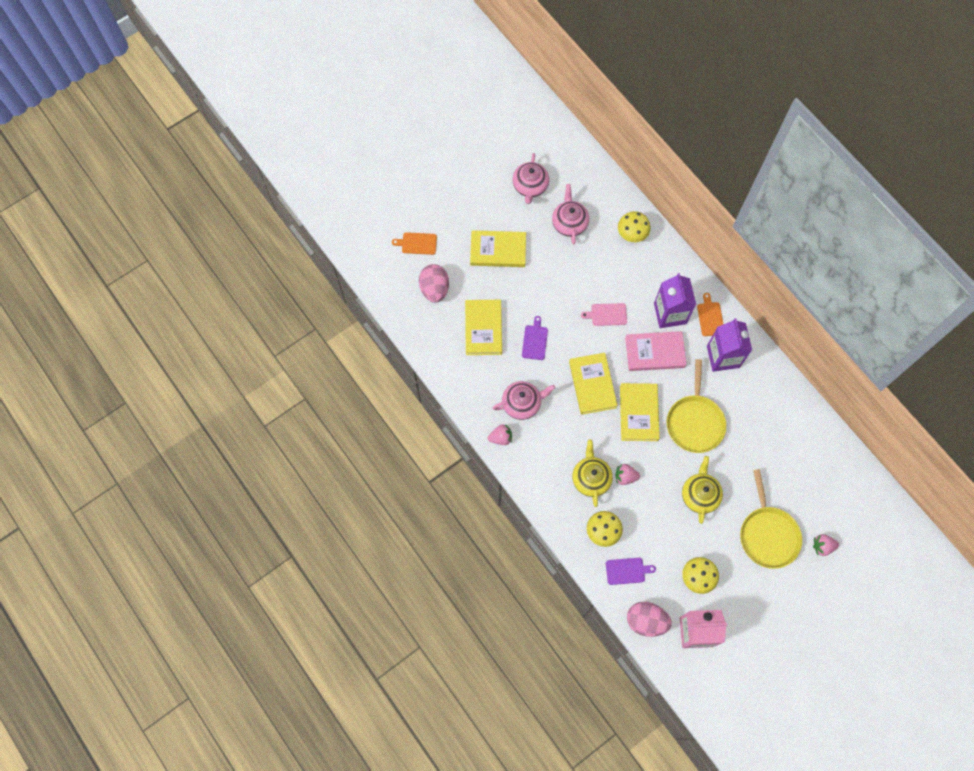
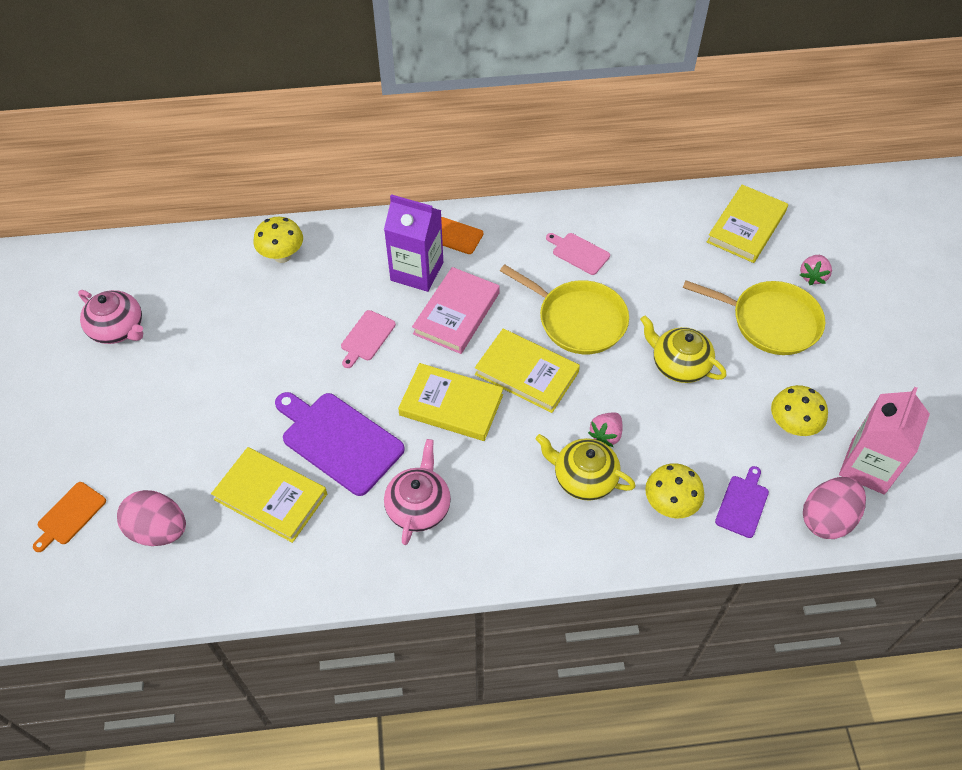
camera: 60 degrees left, 15 degrees down
yellow book [470,230,526,267] -> yellow book moved to [707,185,788,263]
pink strawberry [488,424,512,445] -> none
purple cutting board [522,316,548,360] -> purple cutting board [275,392,405,496], size x1.90
pink teapot [552,184,589,244] -> none
purple carton [707,318,752,372] -> none
none -> pink cutting board [546,233,610,275]

